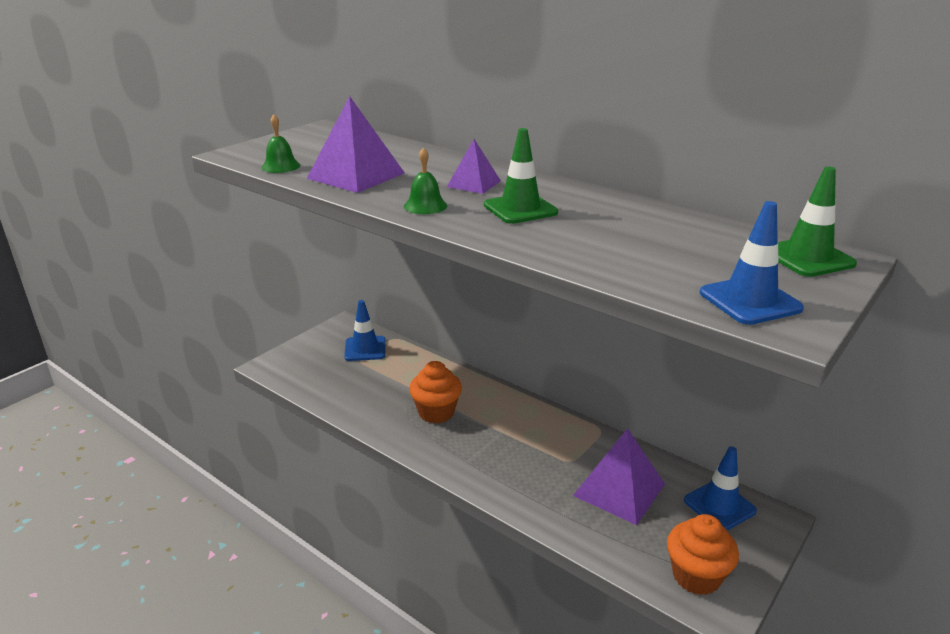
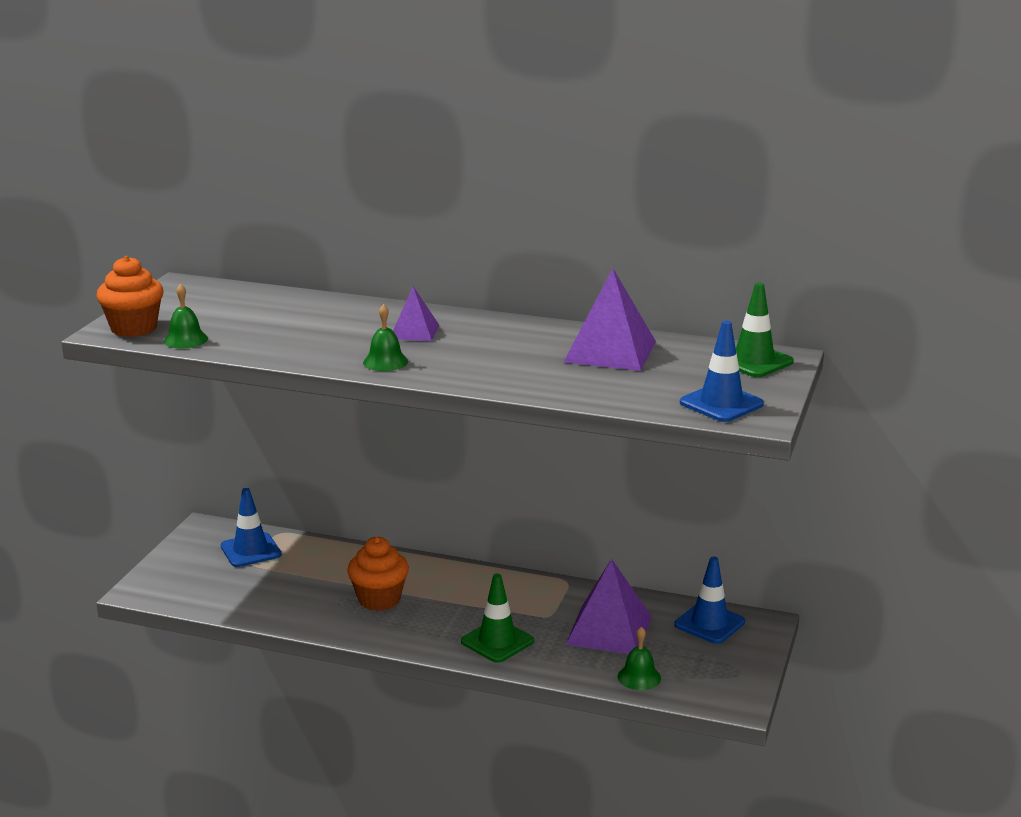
camera: 20 degrees left, 5 degrees down
purple pyramid [307,96,405,193] -> purple pyramid moved to [564,268,656,371]
green traffic cone [484,128,558,224] -> green traffic cone moved to [461,574,534,663]
orange cupcake [667,514,739,595] -> orange cupcake moved to [97,256,163,337]
none -> green bell [618,627,661,690]

